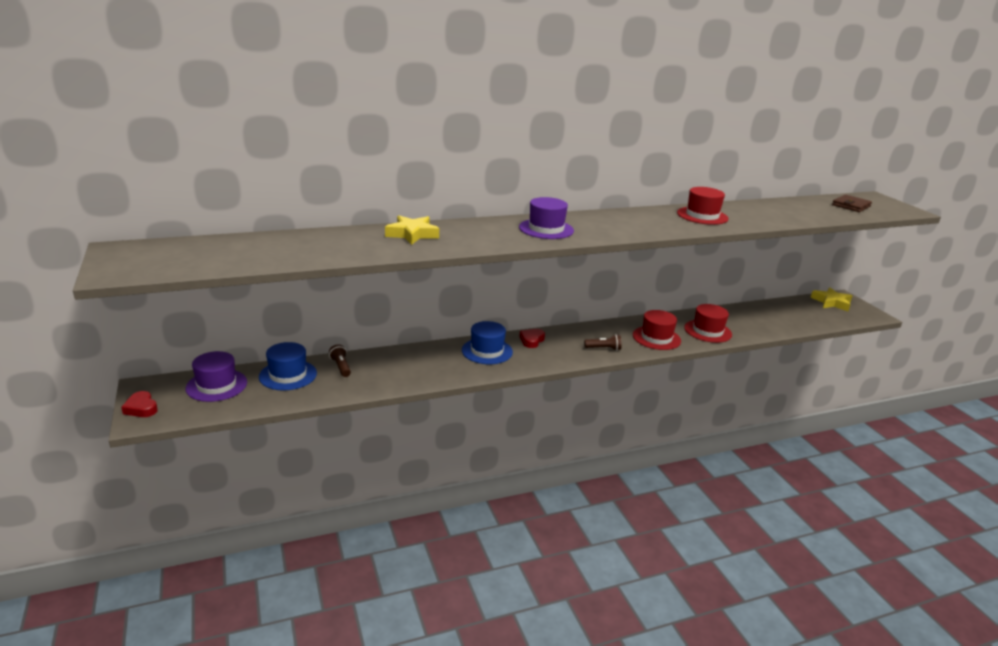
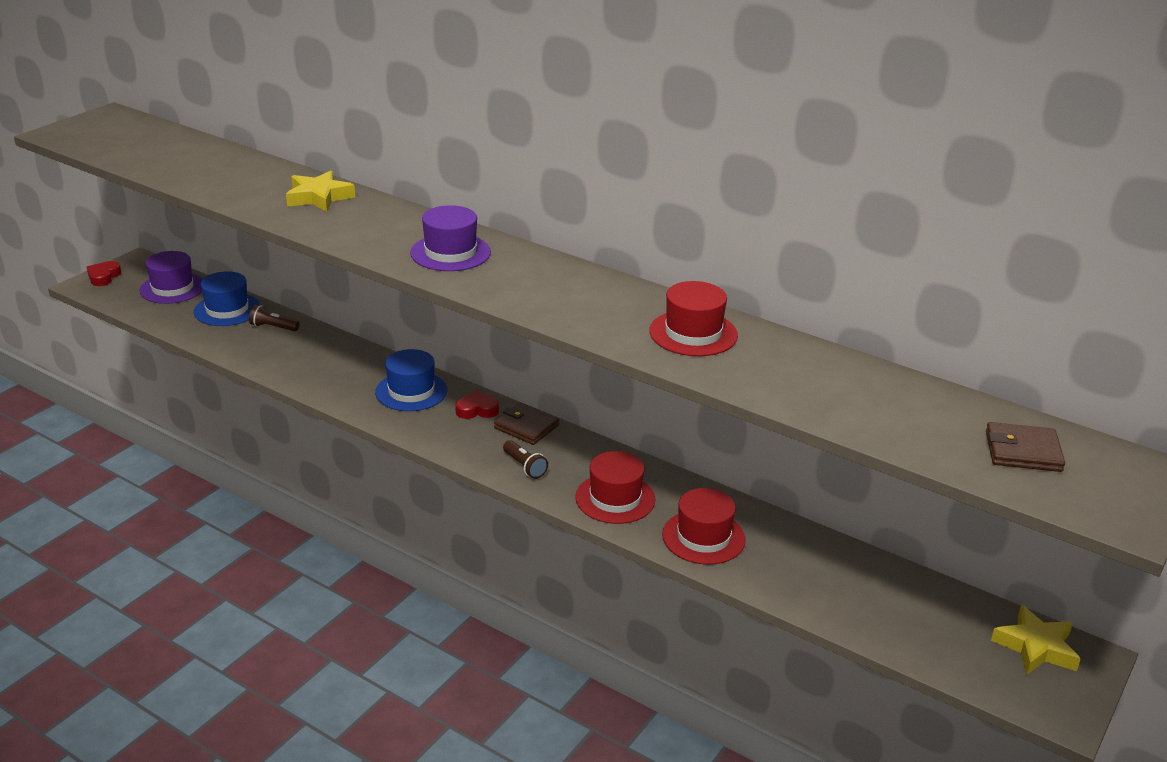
camera: 55 degrees right, 5 degrees up
brown flashlight [329,344,351,377] -> brown flashlight turned 105 degrees counterclockwise [249,305,300,331]
none -> brown wallet [494,402,559,445]

